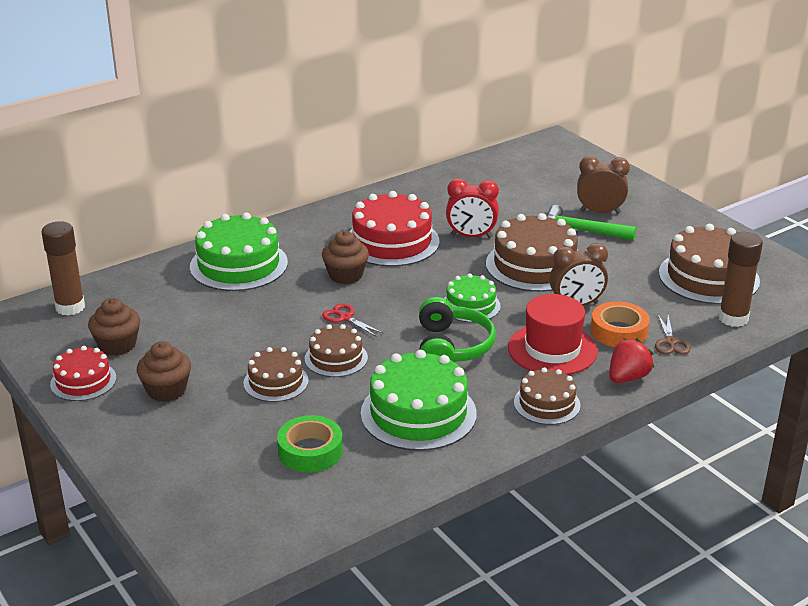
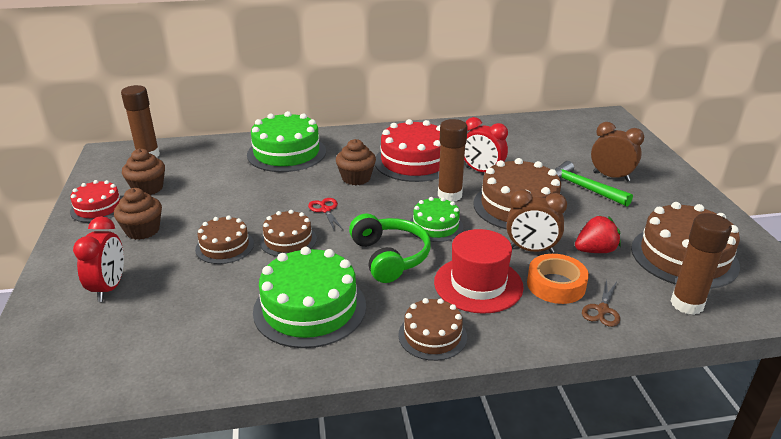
camera: 25 degrees right, 0 degrees up
green tape [277,415,343,472] -> none
green headphones [419,297,496,362] -> green headphones turned 45 degrees counterclockwise [349,213,431,283]
red strawberry [609,338,654,383] -> red strawberry moved to [575,215,621,253]
none -> red clock [73,216,124,302]
none -> brown glue stick [438,119,468,202]

